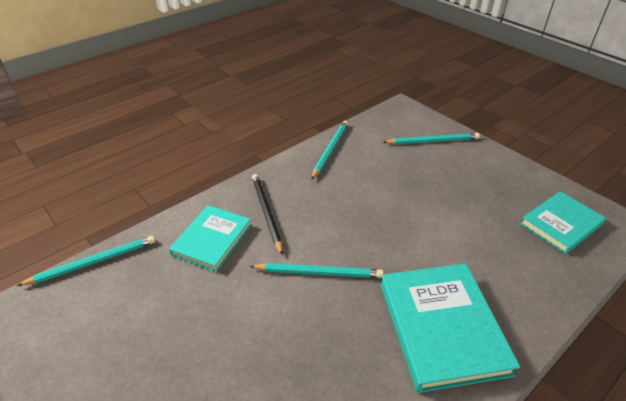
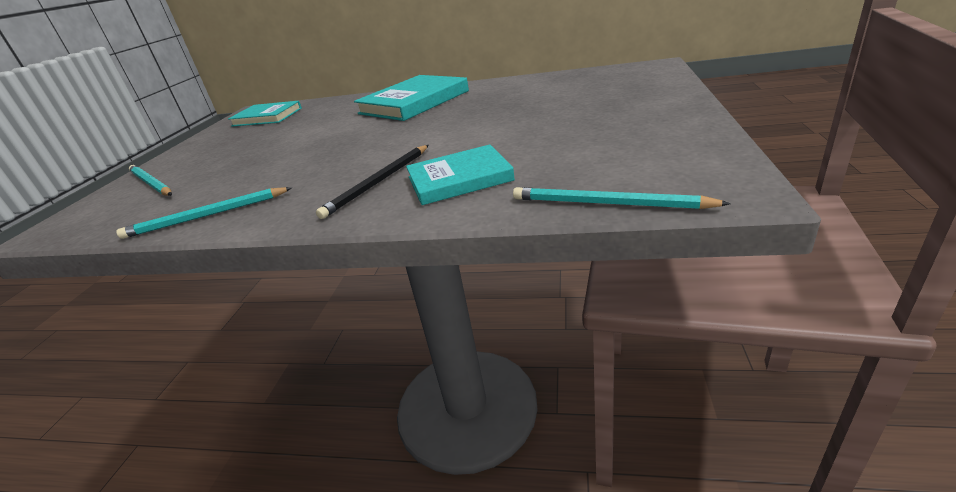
camera: 125 degrees left, 10 degrees down
turquoise pencil [250,263,384,278] -> none

